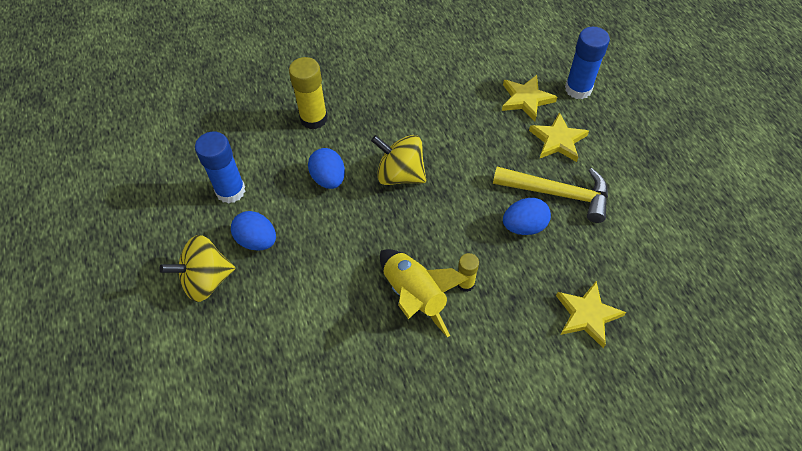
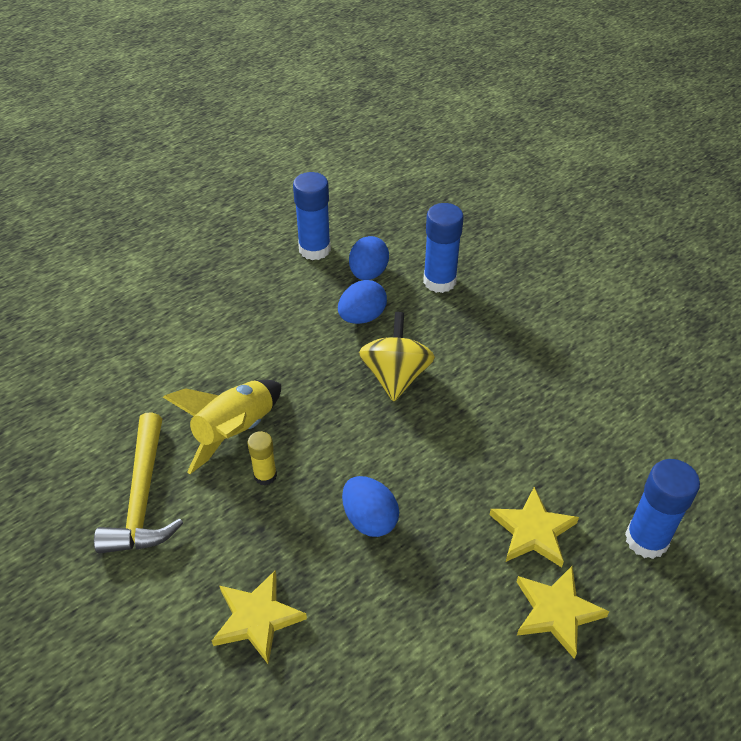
camera: 70 degrees right, 10 degrees down
yellow spinning top [159,235,235,302] -> none
blue egg [231,211,276,251] -> blue egg moved to [349,236,389,280]
yellow glue stick [289,57,328,129] -> blue glue stick [423,203,464,293]
yellow hammer [493,167,608,223] -> yellow hammer moved to [94,413,183,553]
yellow star [502,75,557,121] -> yellow star moved to [517,566,610,659]

